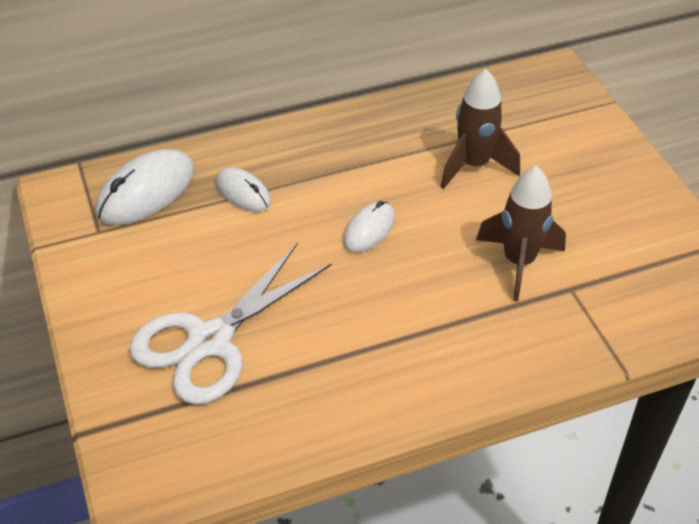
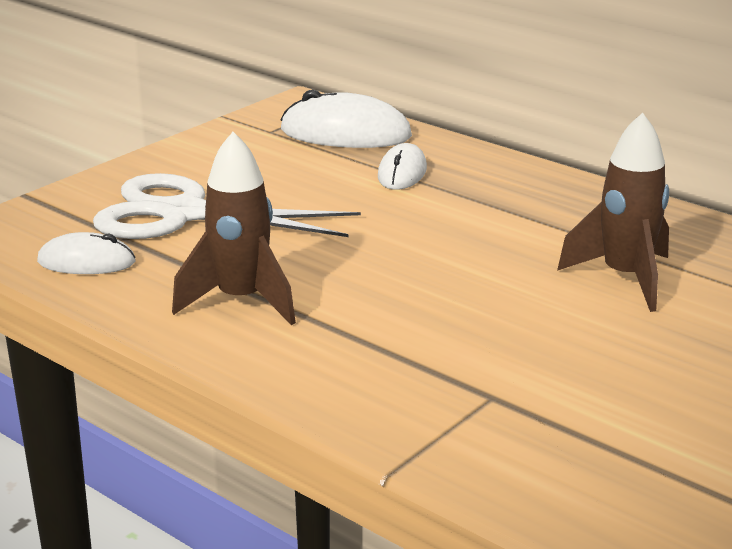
camera: 60 degrees right, 20 degrees down
white mouse [343,201,395,253] -> white mouse moved to [37,232,136,274]
brown rocket [476,166,566,301] -> brown rocket moved to [172,132,296,325]

